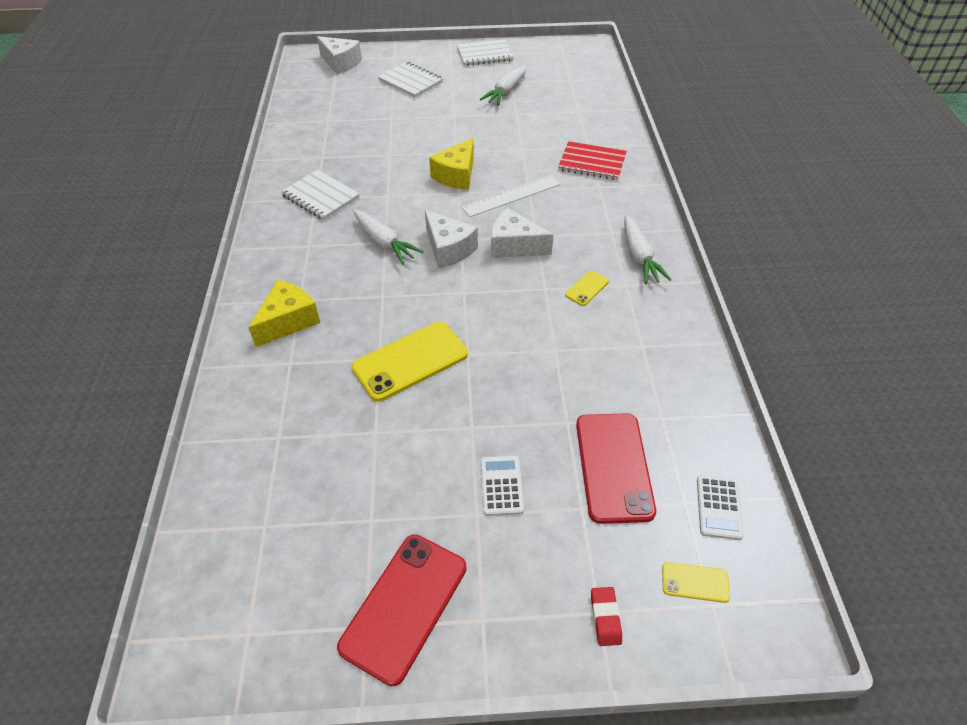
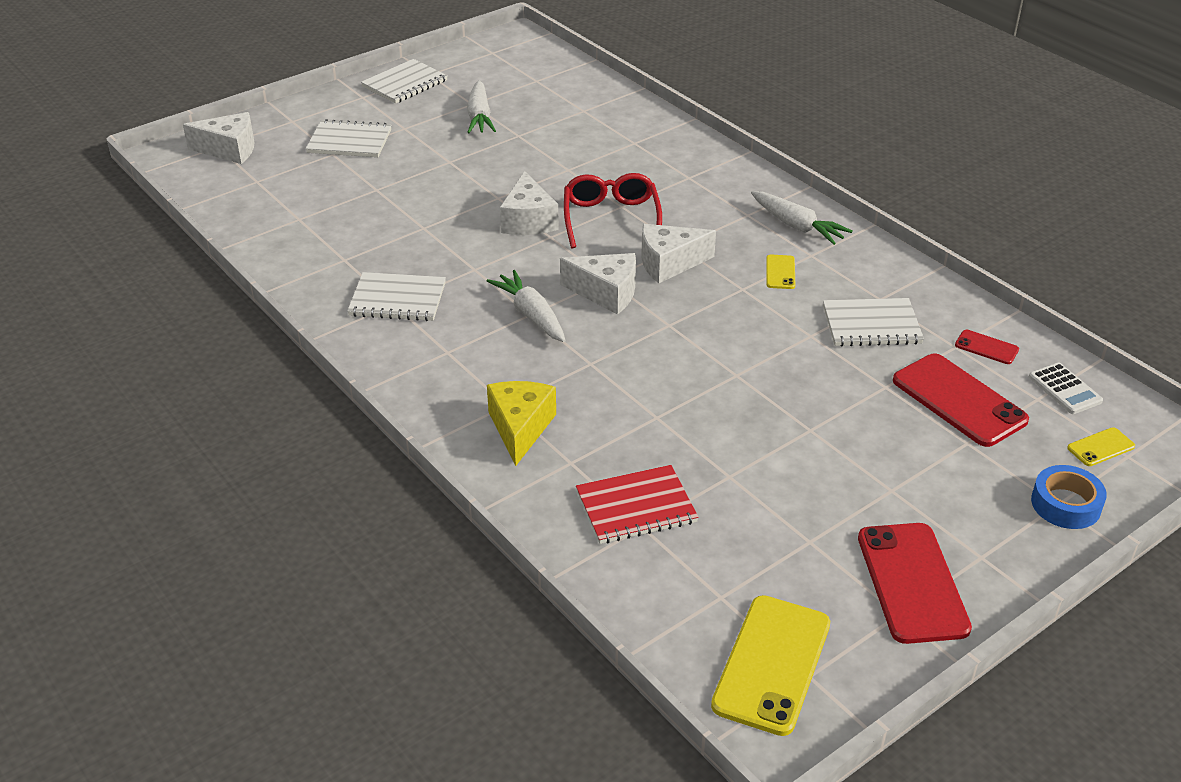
camera: 35 degrees left, 10 degrees down
yellow phone [351,322,468,402] -> yellow phone moved to [711,595,830,736]
white carrot [353,210,424,265] -> white carrot turned 135 degrees counterclockwise [487,270,566,342]
yellow cheese [429,138,474,190] -> white cheese [500,171,559,235]
white ruler [461,175,560,217] -> red glasses [564,173,662,248]
white calculator [481,456,524,516] -> none
red notebook [558,141,627,180] -> red notebook moved to [576,465,698,544]
red eraser [591,587,622,646] -> blue tape [1031,465,1107,529]
none -> white notebook [823,298,924,346]
none -> red phone [955,330,1019,364]

